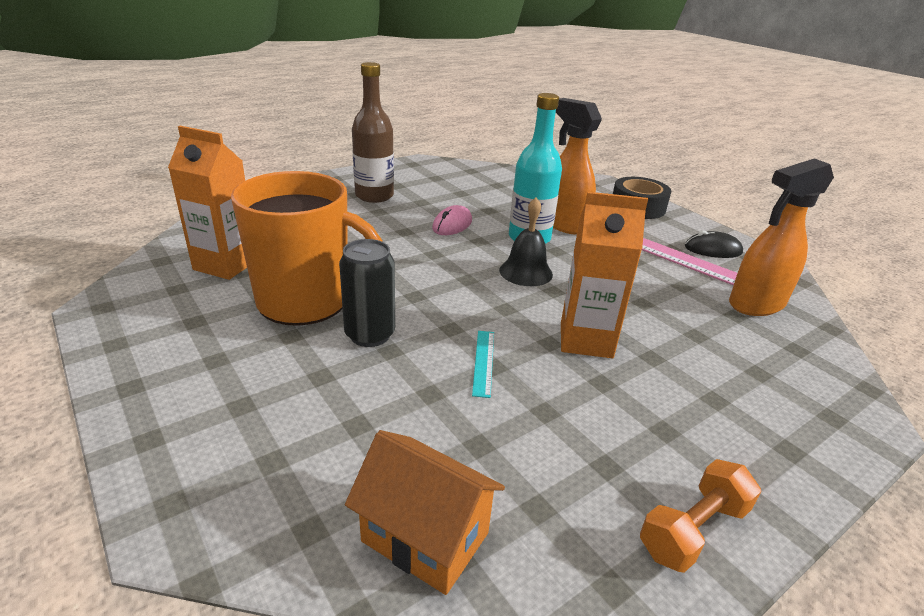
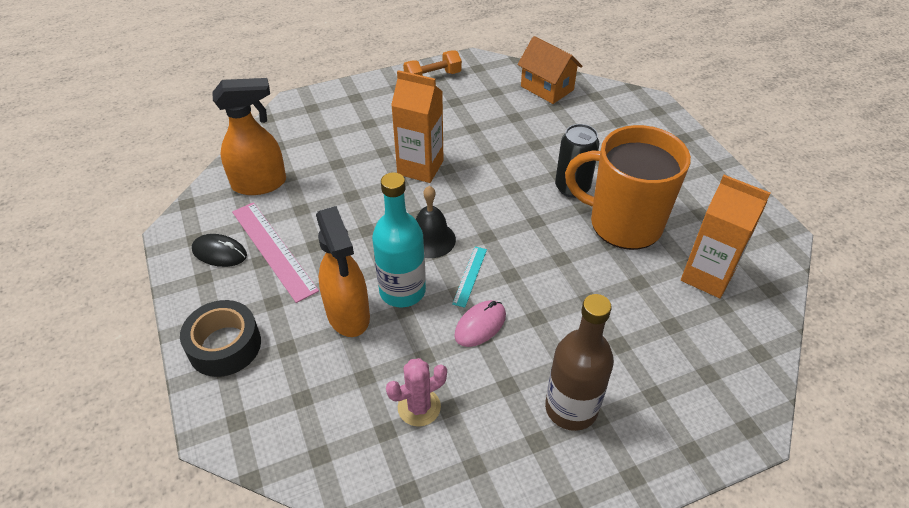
camera: 165 degrees left, 15 degrees up
turquoise ruler [472,331,494,398] -> turquoise ruler moved to [452,247,487,308]
none -> pink cactus [386,358,447,427]

